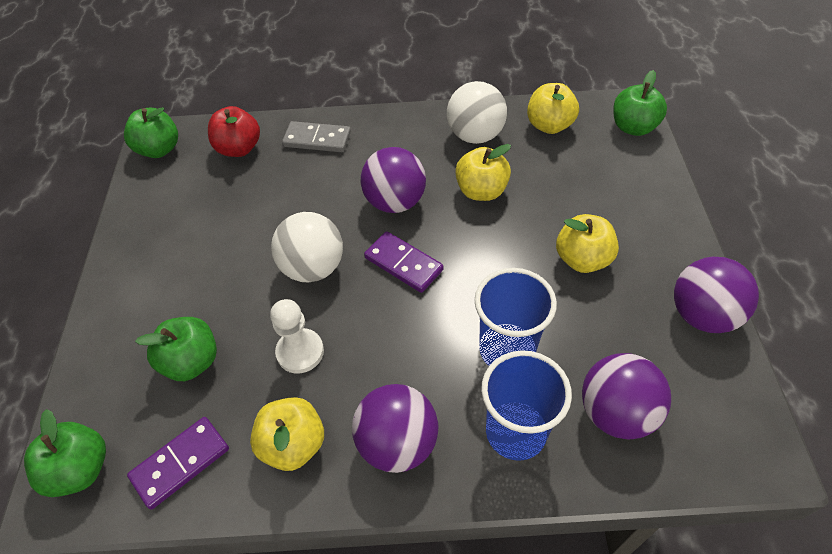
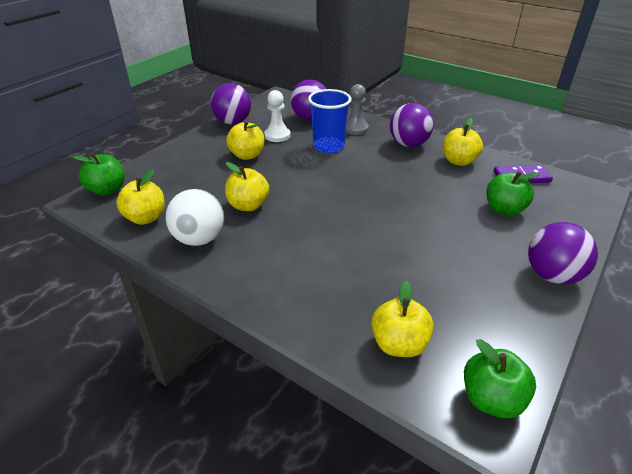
camera: 145 degrees left, 15 degrees down
green apple [24,409,106,497] -> none
red apple [208,106,260,157] -> yellow apple [371,281,434,357]
white pawn [270,299,324,373] -> white pawn moved to [264,90,291,142]
white ball [271,212,343,283] -> none
grey domino [282,121,351,152] -> none
purple ball [361,147,426,213] -> purple ball moved to [528,222,598,284]
purple domino [364,231,444,293] -> none
blue cup [481,350,572,461] -> grey pawn [346,84,369,135]

